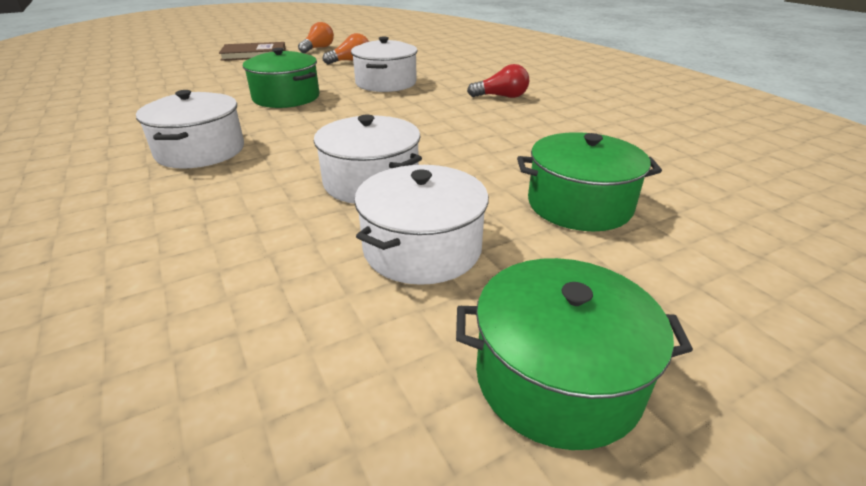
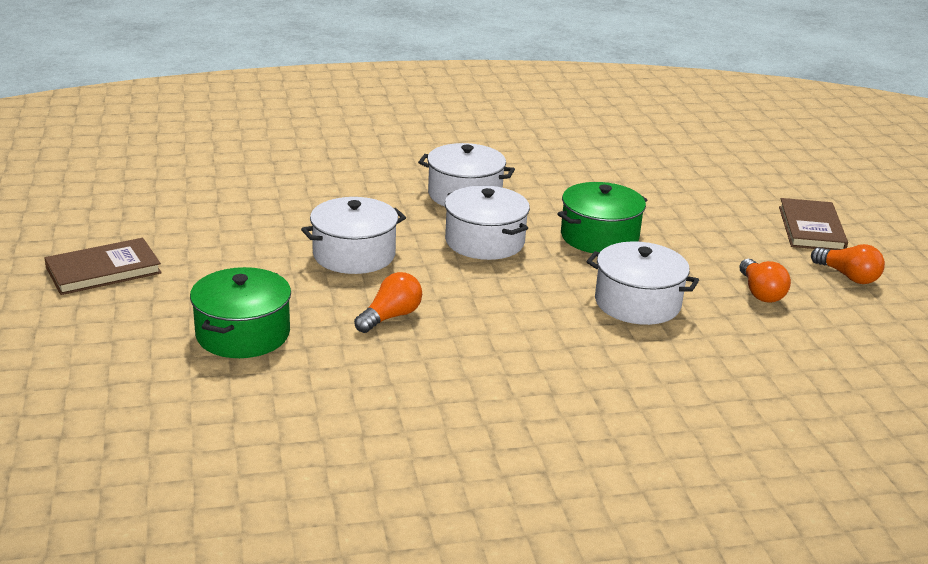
camera: 105 degrees right, 5 degrees down
white pot [354,165,489,285] -> white pot moved to [445,185,530,260]
green pot [456,258,693,450] -> brown book [45,238,162,295]
red light bulb [467,64,529,98] -> none
none -> orange light bulb [354,272,422,333]

